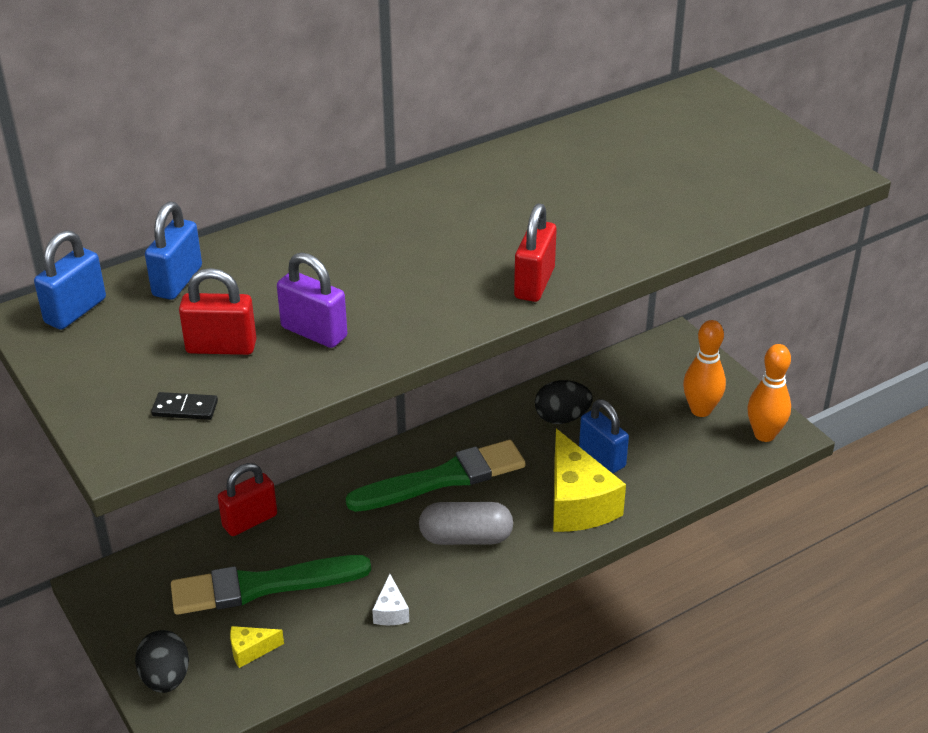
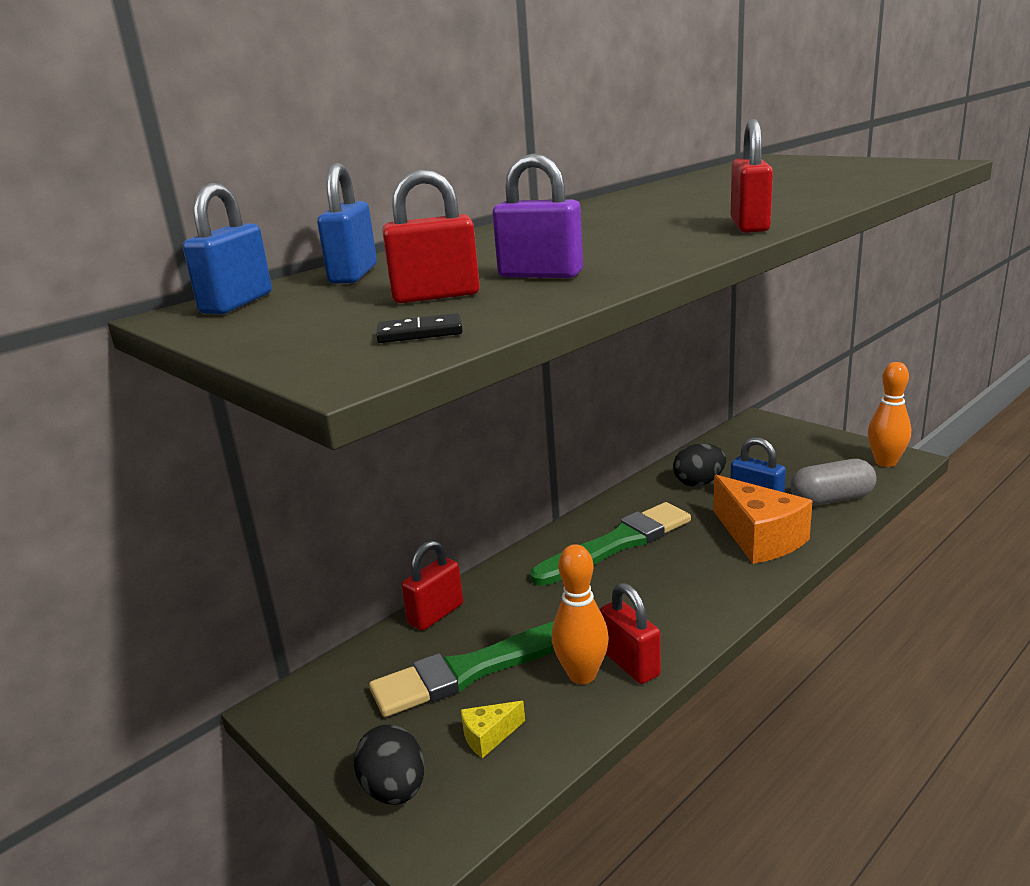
camera: 10 degrees left, 15 degrees down
white cheese [372,574,409,625] -> red padlock [600,583,661,684]
grey capsule [419,502,513,545] -> grey capsule moved to [790,459,877,506]
yellow cheese [553,429,626,532] -> orange cheese [713,475,812,564]
orange bowling pin [683,320,726,417] -> orange bowling pin moved to [552,544,609,684]

